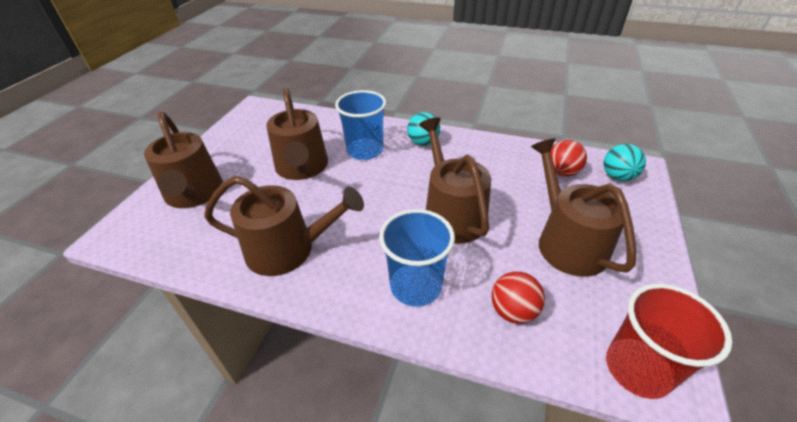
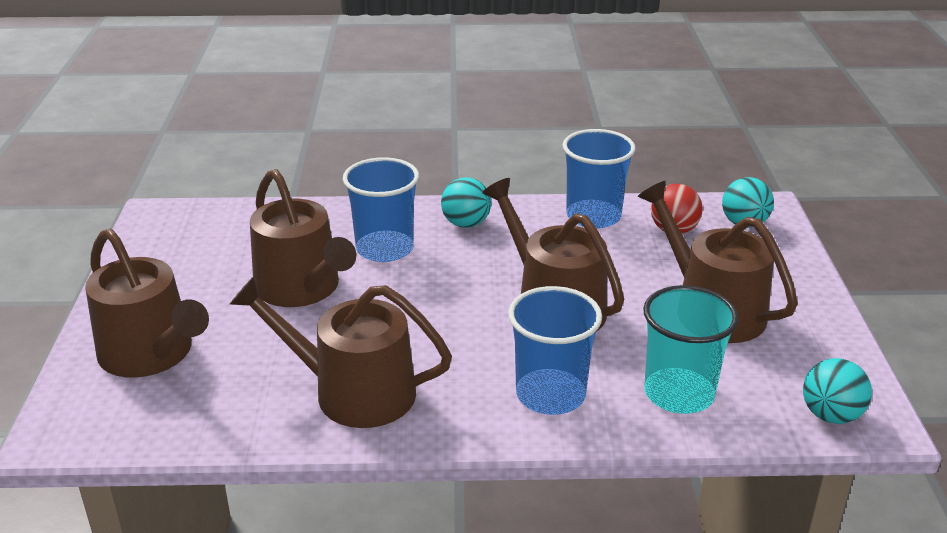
camera: 20 degrees left, 10 degrees down
brown watering can [204,176,364,276] -> brown watering can turned 150 degrees counterclockwise [229,276,452,428]
red ball [491,271,545,324] -> turquoise cup [643,285,739,414]
red cup [606,283,732,399] -> turquoise ball [803,358,872,424]
none -> blue cup [562,129,636,228]

